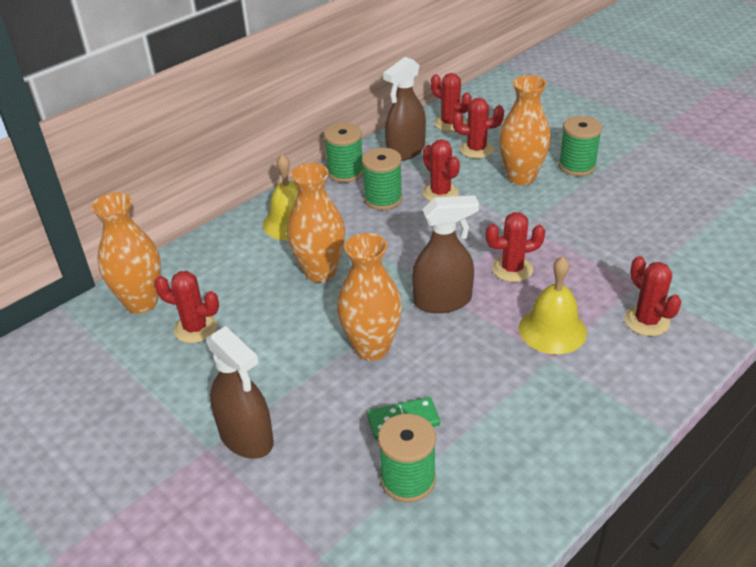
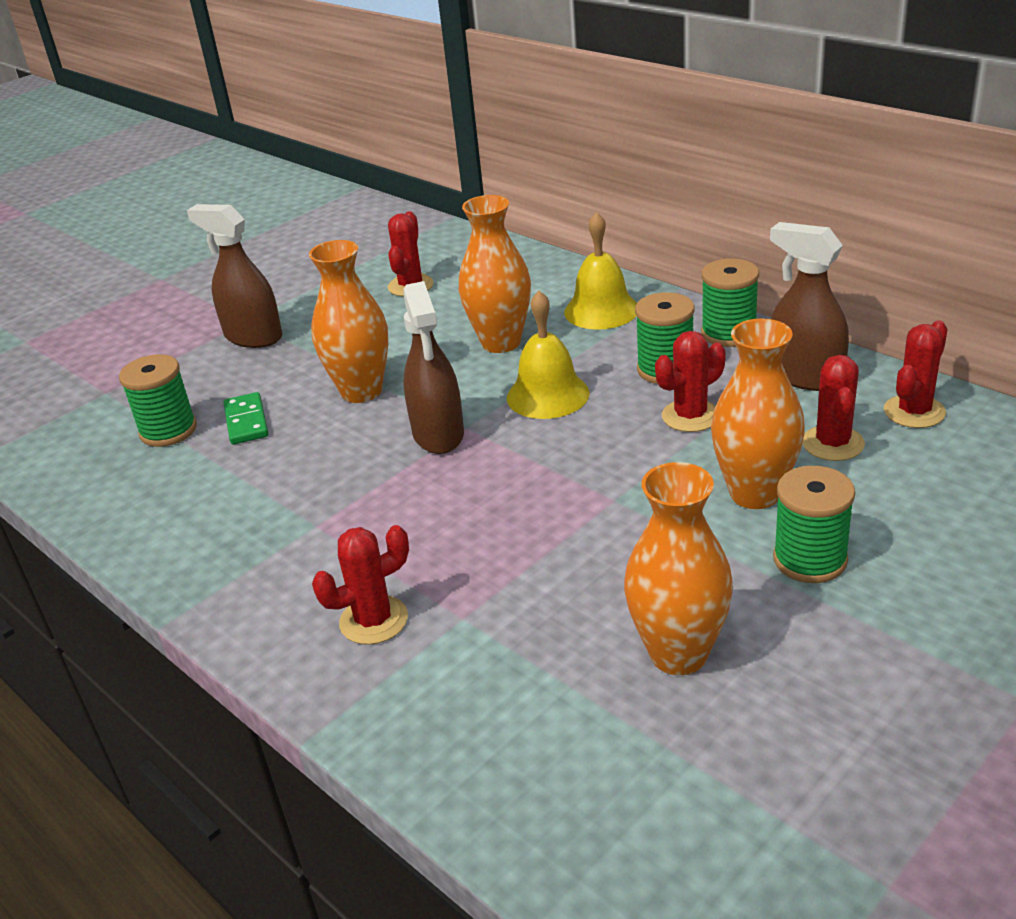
camera: 90 degrees right, 5 degrees down
orange vase [91,193,161,314] -> orange vase moved to [624,462,733,675]
brown spray bottle [206,326,274,459] -> brown spray bottle turned 75 degrees clockwise [187,204,282,348]
red cactus [486,212,545,282] -> none
yellow bell [519,256,587,354] -> yellow bell moved to [507,291,589,419]

